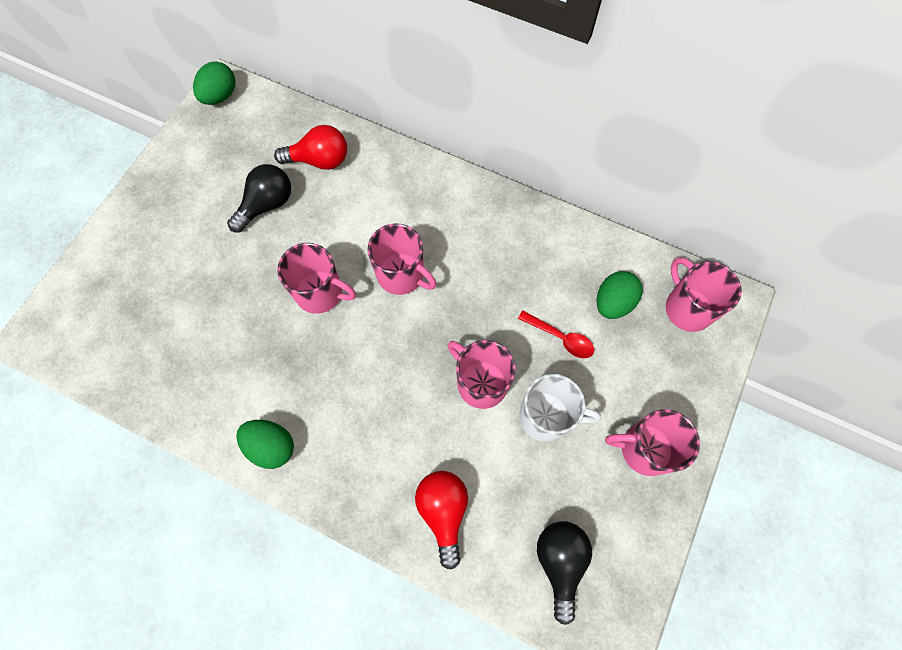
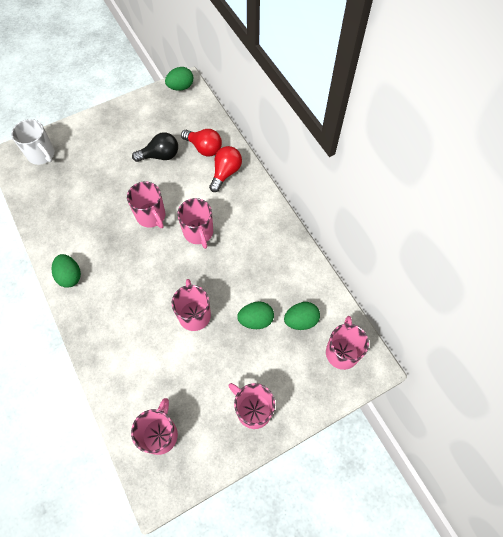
camera: 35 degrees right, 5 degrees down
red light bulb [415,471,468,569] -> red light bulb moved to [209,146,242,192]
red spoon [518,311,595,358] -> green egg [237,302,274,329]
white mug [519,374,601,442] -> white mug moved to [11,119,55,165]
black light bulb [537,521,592,625] -> pink mug [131,398,178,455]

